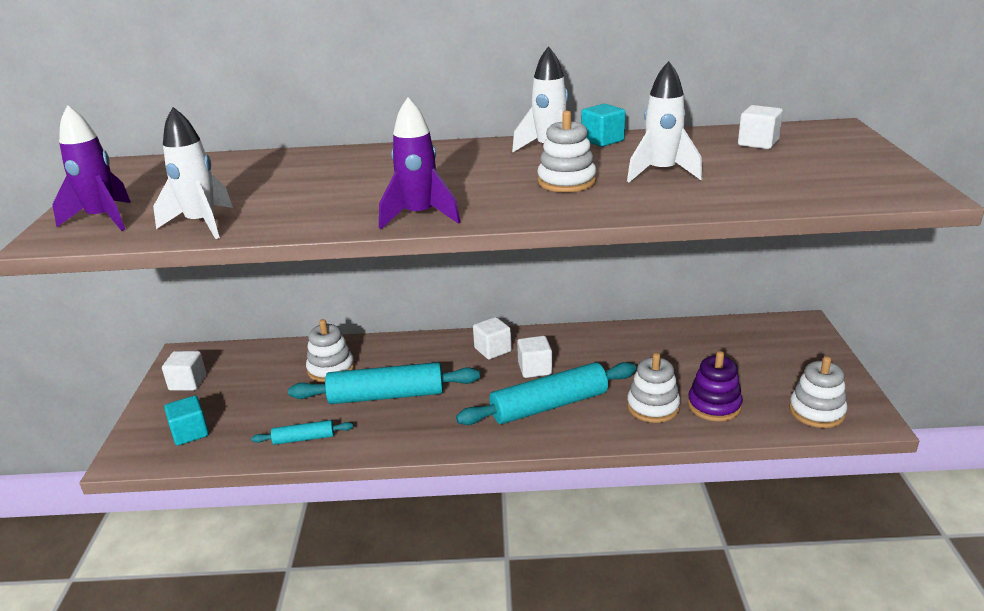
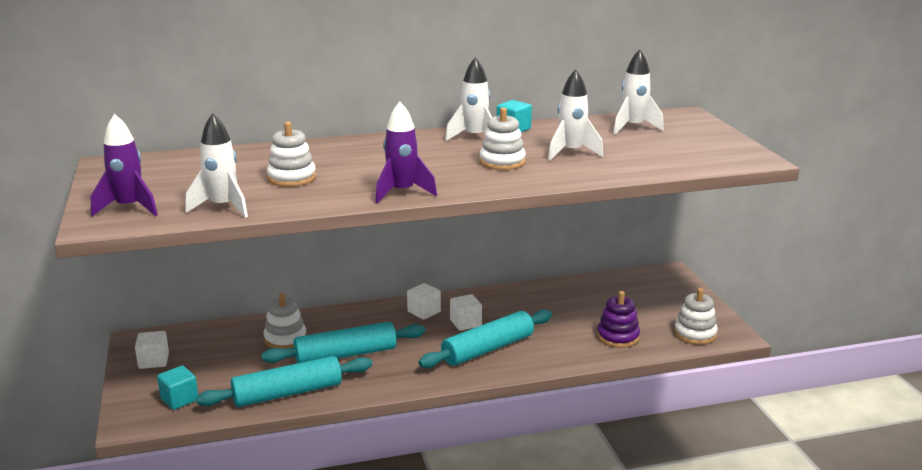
camera: 15 degrees left, 5 degrees down
turquoise rolling pin [251,420,353,445] -> turquoise rolling pin [196,356,372,407], size x2.03
white stacking toy [627,353,681,423] -> white stacking toy moved to [267,121,316,187]
white cube [738,105,783,149] -> white rocket [613,49,664,135]

